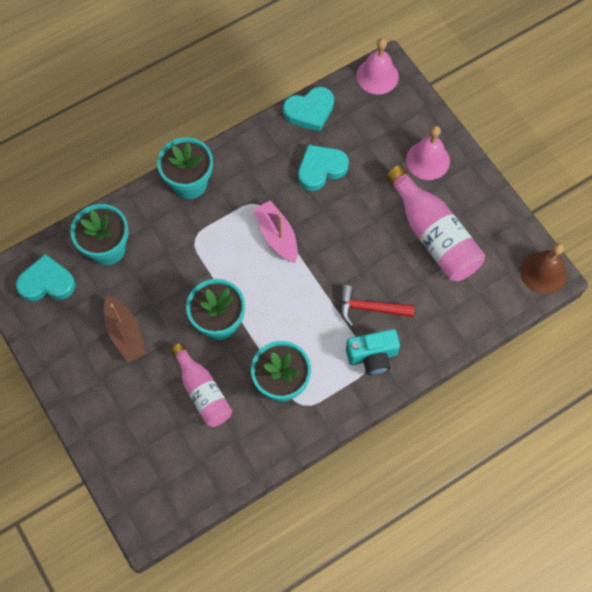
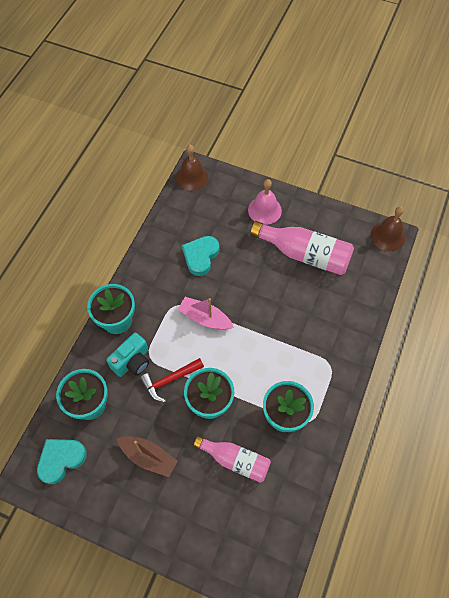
camera: 35 degrees left, 5 degrees down
turquoise heart [283,87,334,132] -> none
red hammer [340,285,415,327] -> red hammer moved to [140,358,204,402]
turquoise camera [346,329,400,375] -> turquoise camera moved to [106,332,149,377]
pink bell [356,38,399,95] -> brown bell [176,145,209,191]

